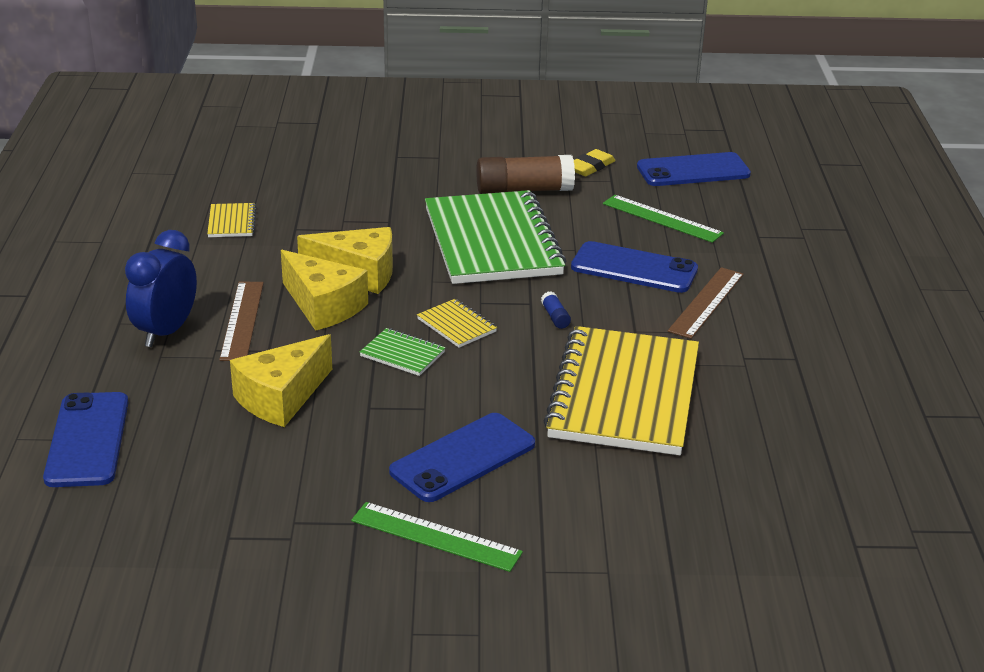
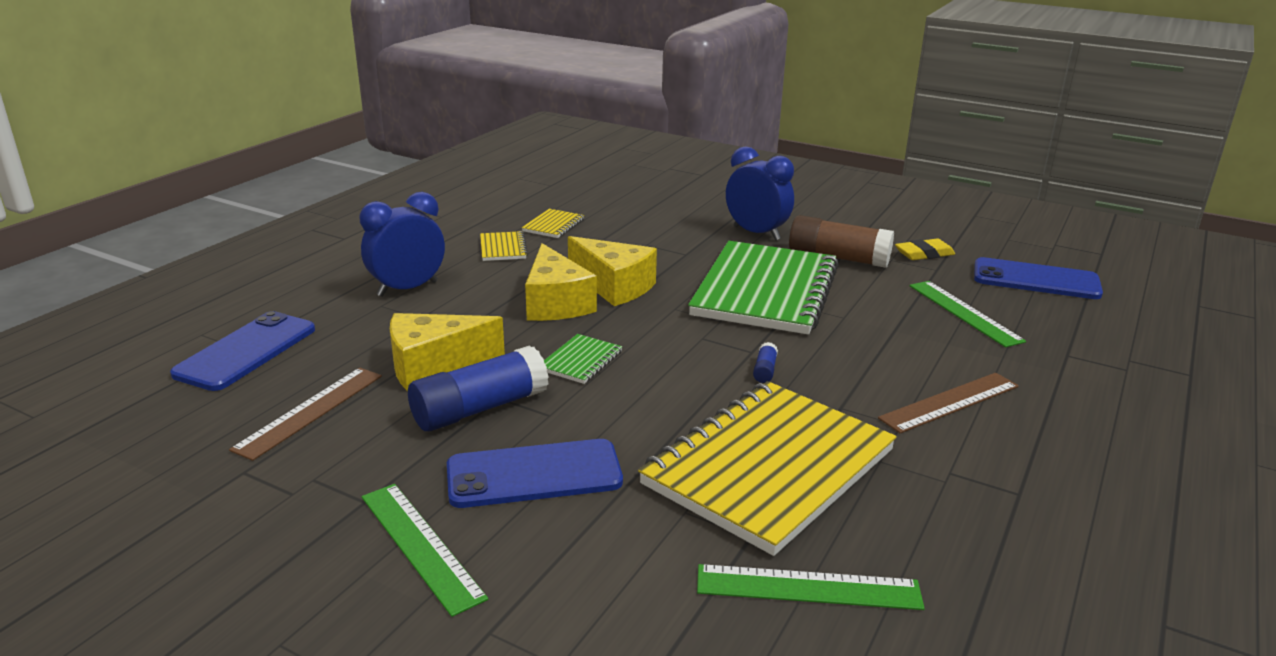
camera: 30 degrees right, 5 degrees down
brown ruler [219,282,264,361] -> brown ruler moved to [229,368,382,461]
green notebook [360,328,445,376] -> green notebook turned 60 degrees clockwise [544,334,622,384]
yellow notebook [417,299,497,348] -> yellow notebook moved to [480,231,528,261]
blue phone [571,241,698,293] -> none
none -> blue glue stick [408,345,549,431]
none -> green ruler [697,564,925,610]
none -> blue clock [726,146,794,240]

